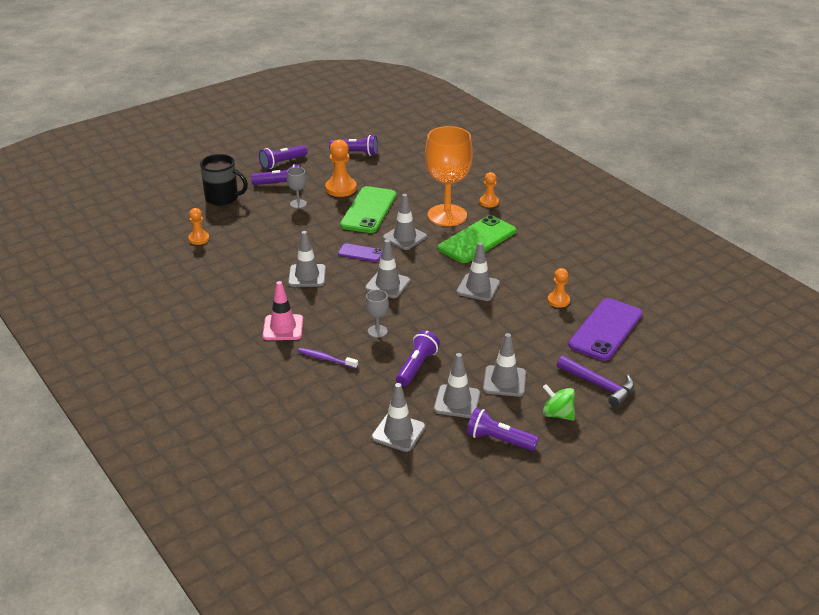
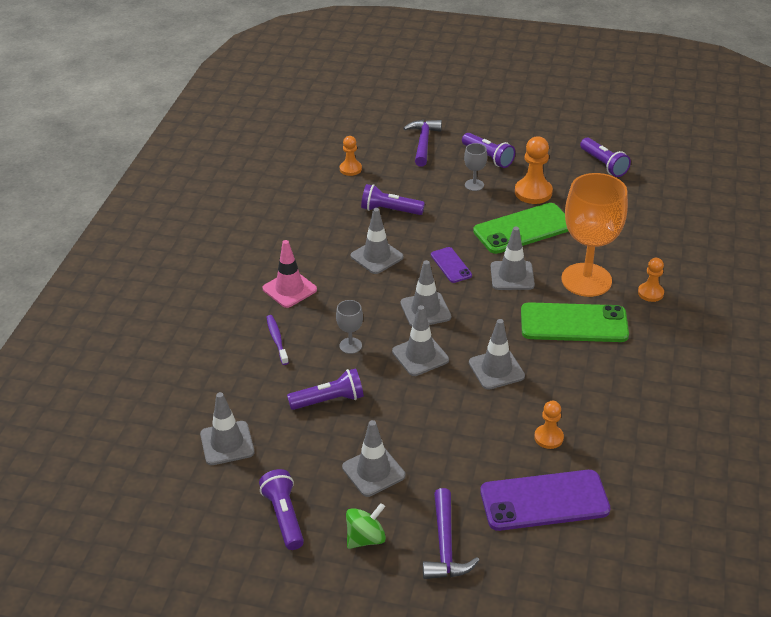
camera: 50 degrees right, 5 degrees up
black mug [200,154,248,206] -> purple hammer [403,120,442,167]
purple flashlight [259,145,307,169] -> purple flashlight moved to [361,184,425,215]
grey traffic cone [434,353,480,418] -> grey traffic cone moved to [392,305,449,376]
green spinning top [543,384,575,421] -> green spinning top turned 60 degrees clockwise [346,503,386,549]

